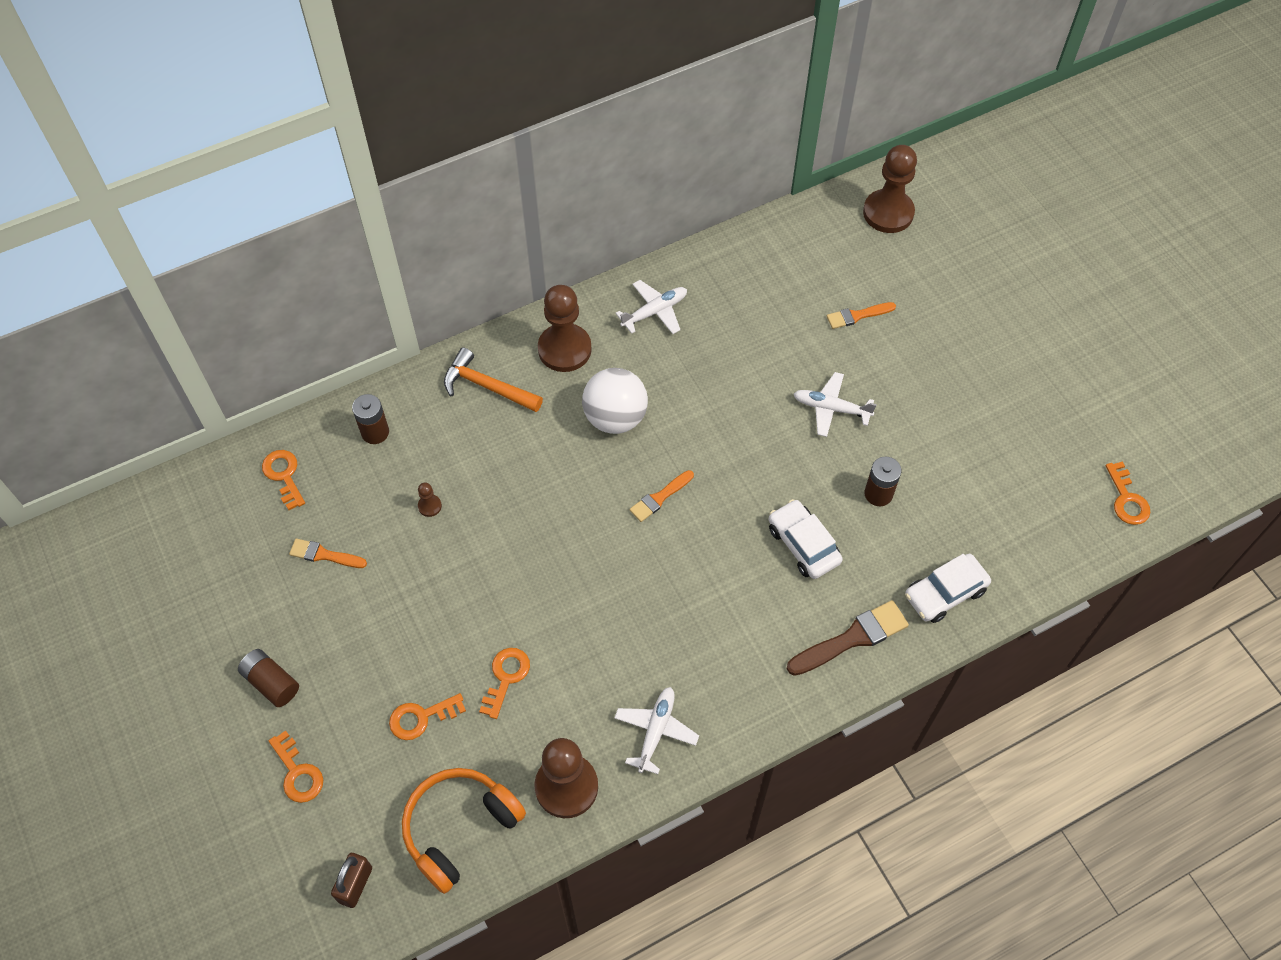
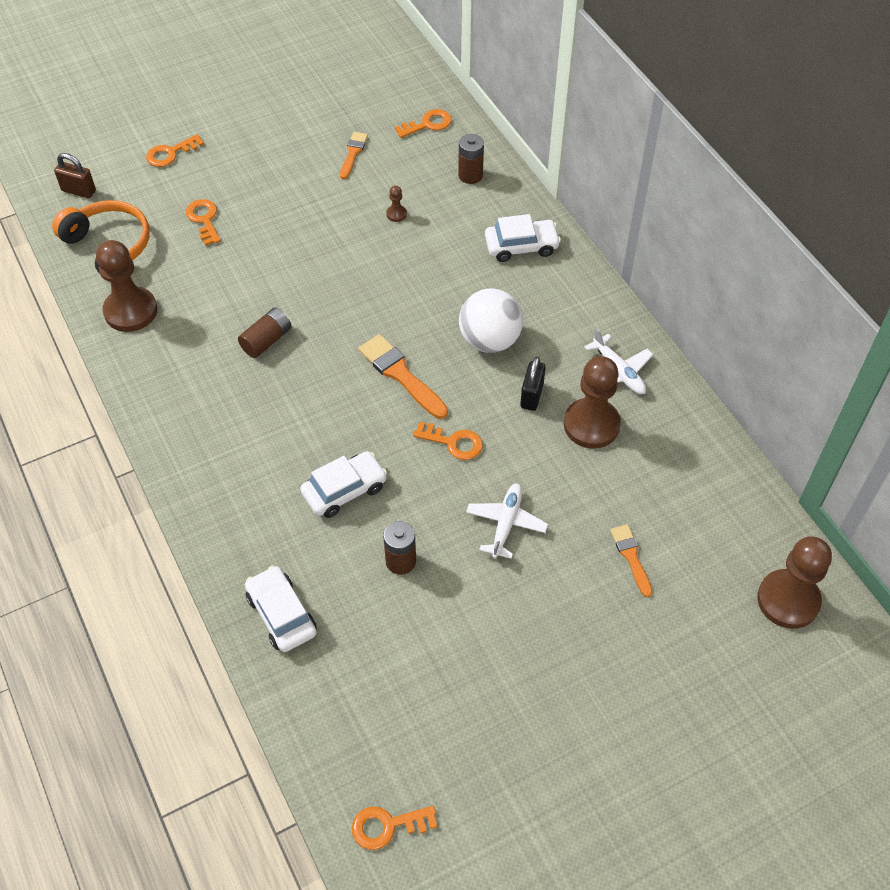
camera: 90 degrees right, 5 degrees down
brown battery [238,649,299,707] -> brown battery moved to [238,307,292,358]
orange hammer [444,347,543,412] -> white car [485,214,561,262]
orange key [479,648,530,719] -> orange key moved to [413,422,483,460]
brown pawn [538,285,592,372] -> brown pawn moved to [564,356,621,449]
white plane [614,687,699,774] -> none
orange brush [629,470,694,522] -> orange brush [358,334,448,419], size x1.63
brown brush [787,600,909,676] -> none
none -> black padlock [520,356,546,411]

